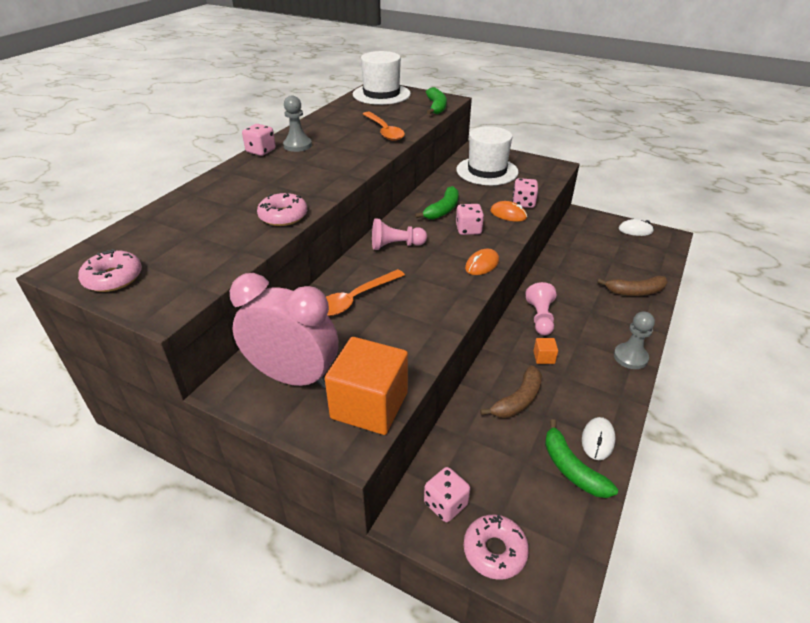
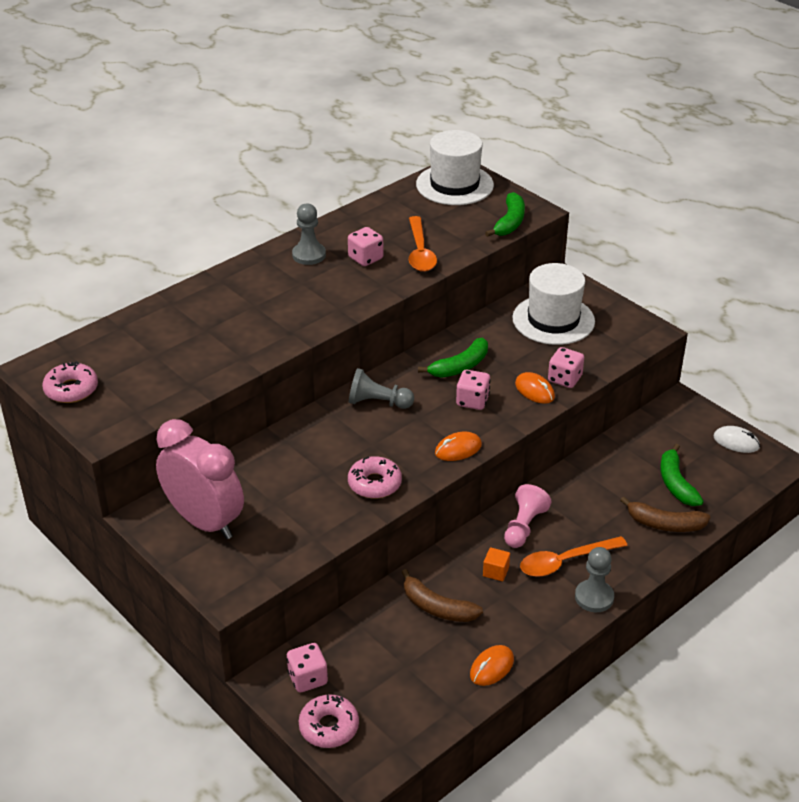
camera: 20 degrees right, 0 degrees up
pink dice [242,124,276,156] -> pink dice moved to [348,227,383,266]
pink donut [257,193,307,226] -> pink donut moved to [348,456,402,499]
orange cube [325,337,408,435] -> none
orange spoon [326,269,405,316] -> orange spoon moved to [520,536,628,577]
pink pawn [372,219,427,250] -> grey pawn [349,368,414,409]
brown banana [480,365,542,418] -> brown banana turned 60 degrees clockwise [402,569,483,622]
green banana [545,419,618,498] -> green banana moved to [660,444,703,506]
white mouse [582,417,616,460] -> orange mouse [470,645,514,686]

